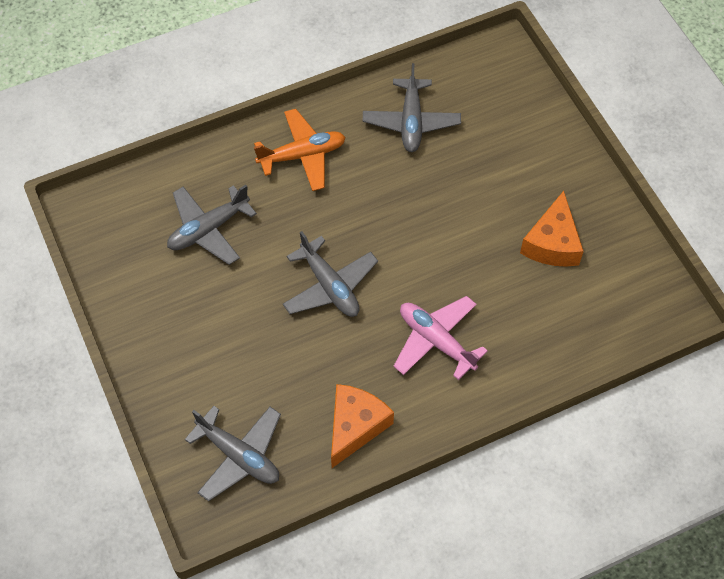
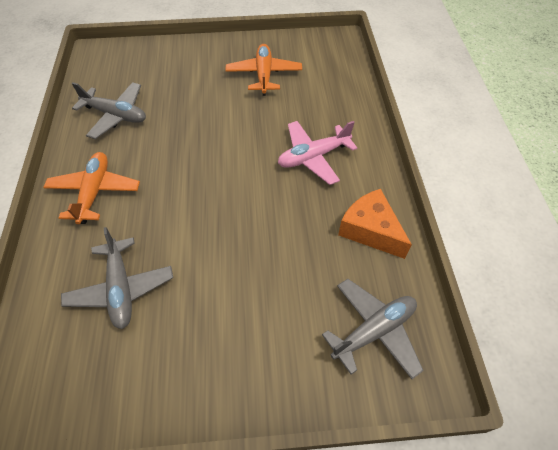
camera: 70 degrees left, 5 degrees down
grey plane [283,231,378,317] -> none
orange cheese [520,191,584,267] -> orange plane [225,44,302,96]

